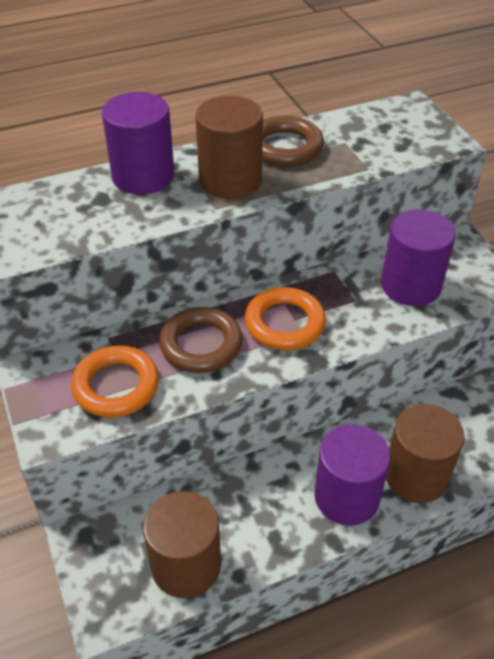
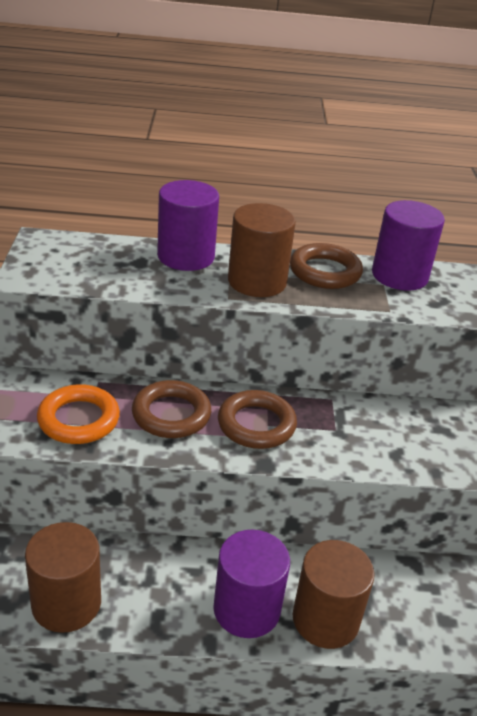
camera: 20 degrees right, 10 degrees down
orange ring [245,287,326,350] -> brown ring [218,390,297,449]
purple cylinder [381,209,456,306] -> purple cylinder moved to [372,200,445,290]

